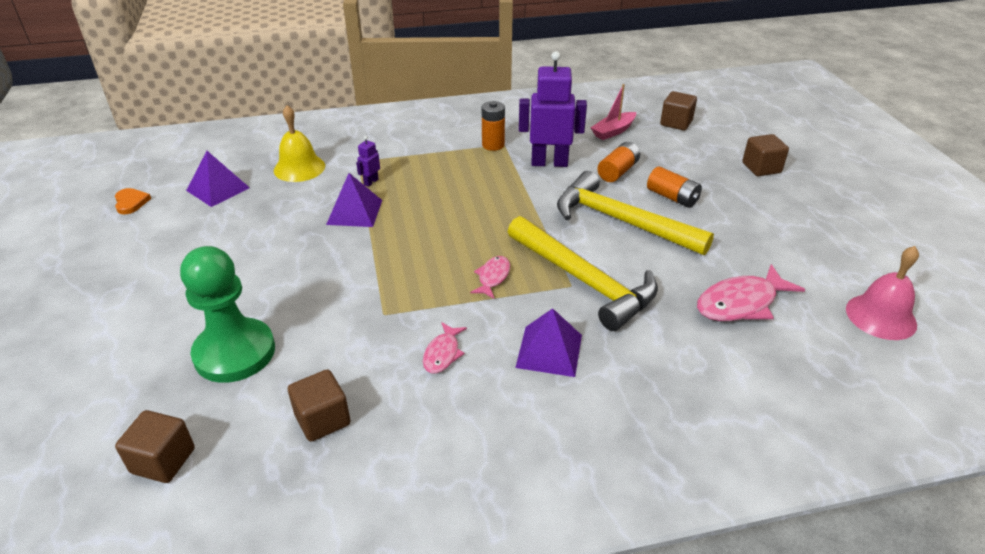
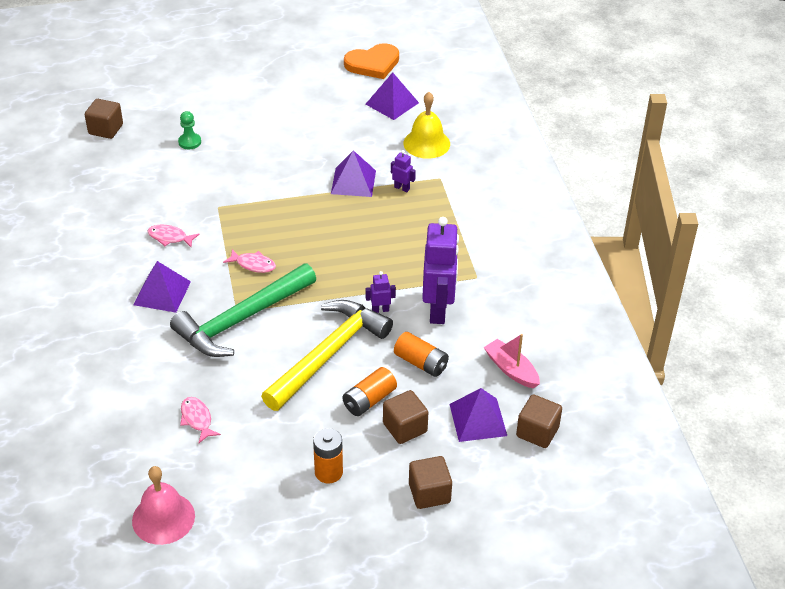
camera: 90 degrees right, 5 degrees up
orange heart [115,188,151,214] -> orange heart [344,43,399,79], size x1.79
green pawn [180,246,275,383] -> green pawn [178,111,201,149], size x0.42
brown cube [288,369,350,442] -> brown cube moved to [383,390,428,444]
orange battery [482,101,505,151] -> orange battery moved to [313,428,343,484]
yellow hammer [508,216,658,331] -> green hammer [170,264,316,357]
pink fish [697,264,805,321] -> pink fish [180,397,221,443], size x0.56
none -> purple robot [366,271,396,313]
none -> purple pyramid [449,388,507,442]

